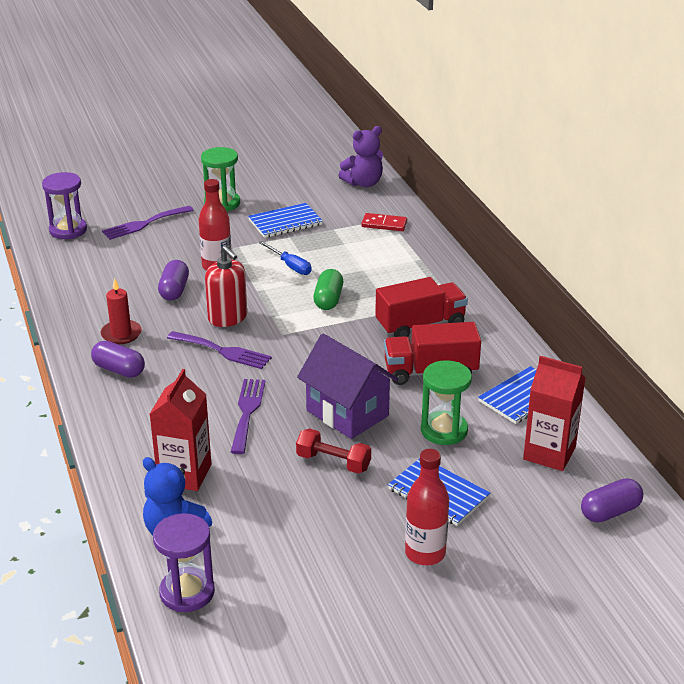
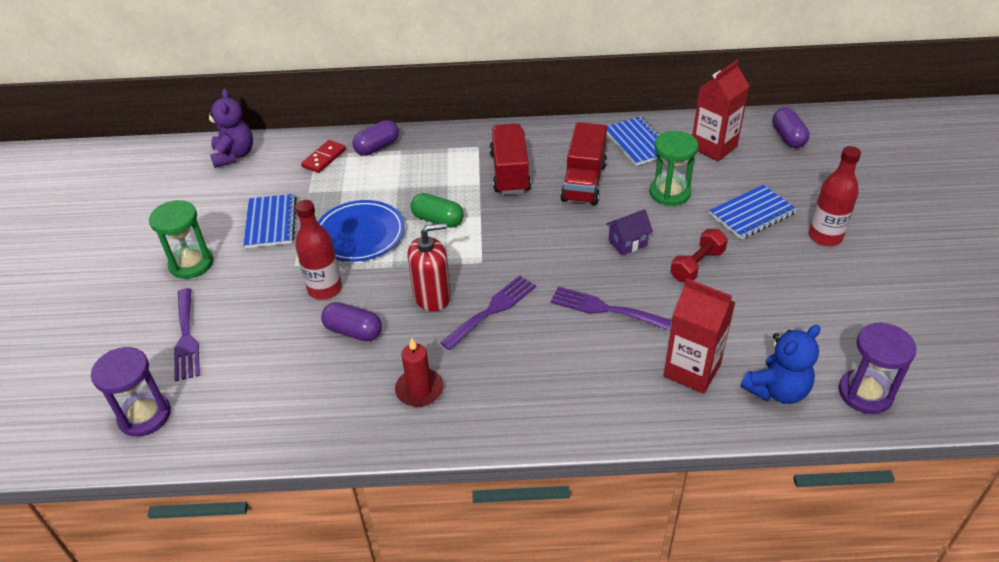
camera: 70 degrees left, 10 degrees up
purple capsule [91,341,145,378] -> purple capsule moved to [352,120,399,156]
blue screwdriver [259,241,312,275] -> blue plate [318,200,405,262]
purple house [297,334,398,439] -> purple house [606,209,653,255], size x0.50

